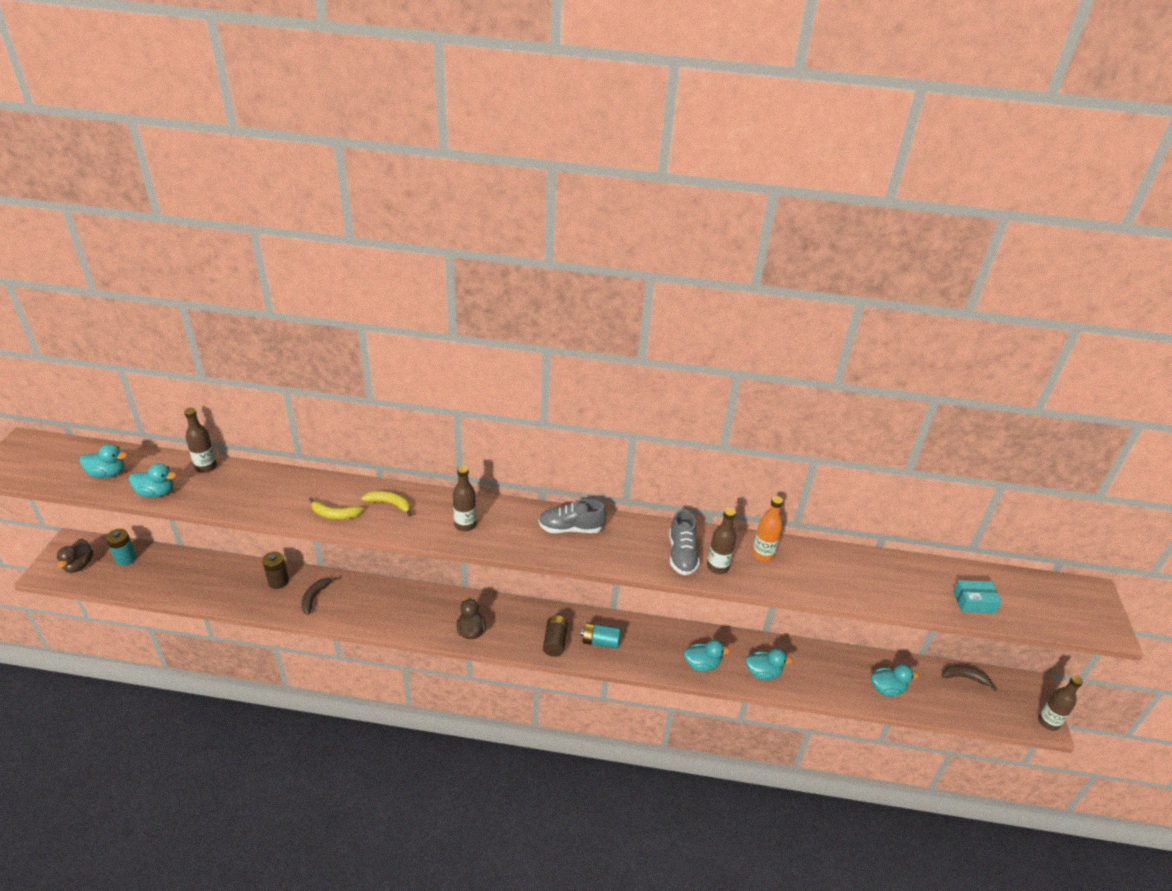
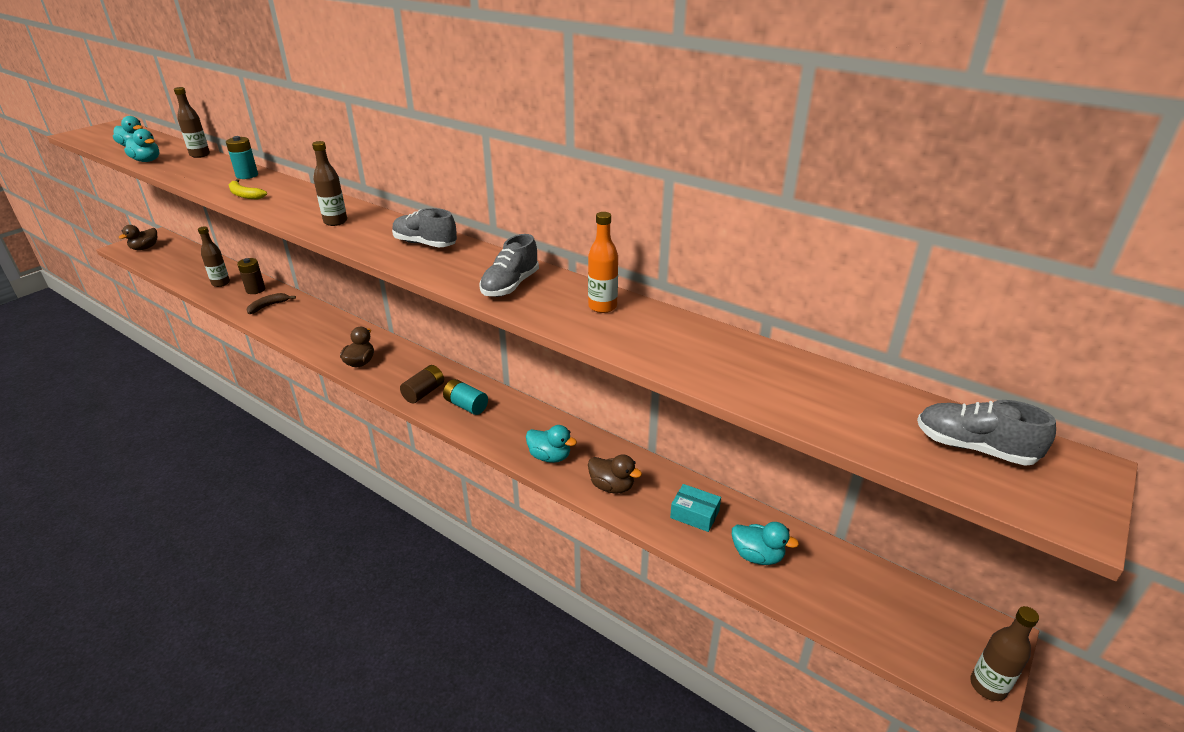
camera: 30 degrees right, 5 degrees down
turquoise battery [106,529,136,566] -> turquoise battery moved to [226,136,258,179]
yellow banana [361,491,412,517] -> none
brown bottle [707,508,736,574] -> brown bottle moved to [198,226,230,287]
turquoise duck [745,648,793,680] -> brown duck [588,454,642,494]
brown banana [942,666,997,691] -> none
turquoise box [953,580,1001,613] -> turquoise box moved to [670,484,721,532]
none -> grey shoe [917,400,1056,466]

